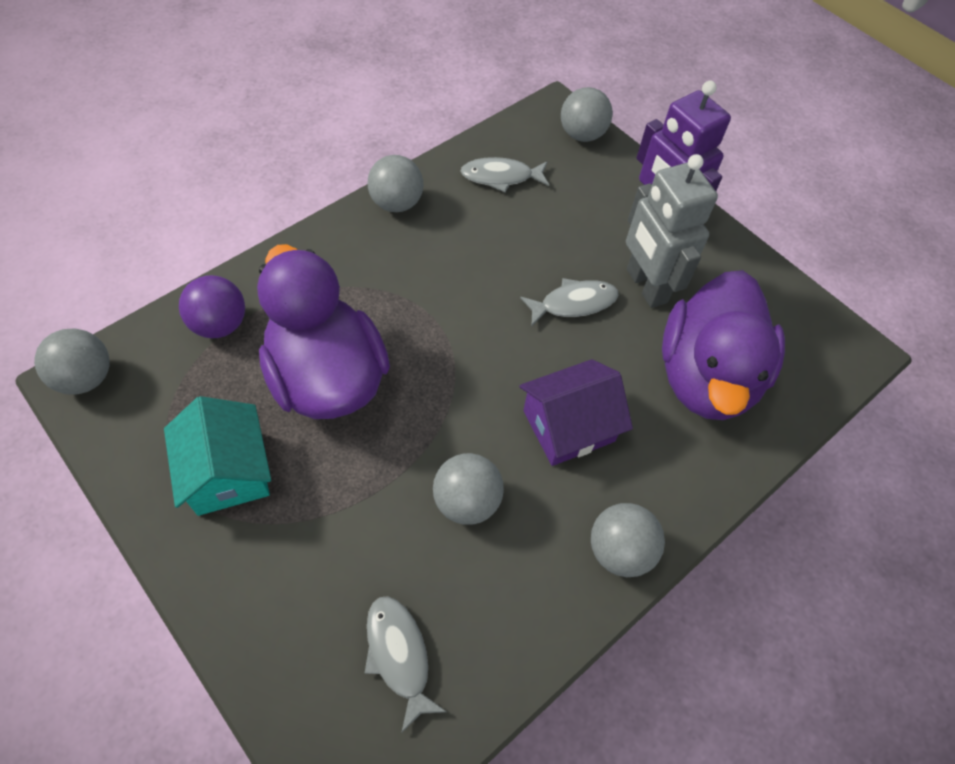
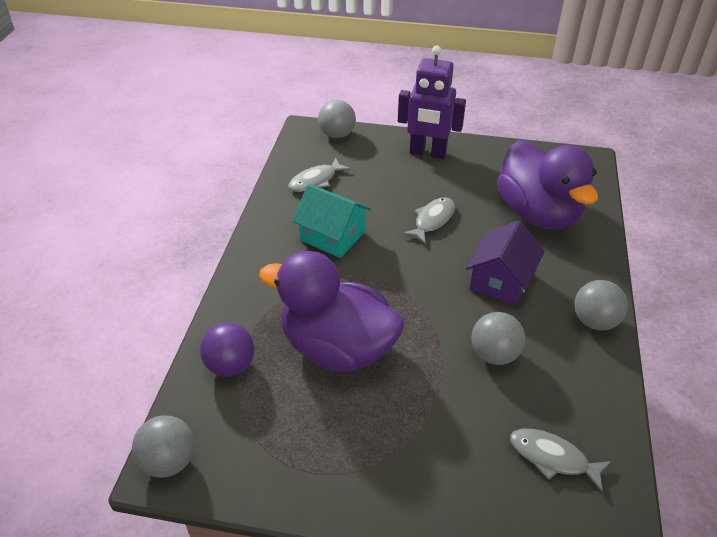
camera: 35 degrees left, 15 degrees down
turquoise house [164,396,271,516] -> turquoise house moved to [292,184,371,258]
grey ball [368,155,423,212] -> none
grey robot [626,154,718,308] -> none

